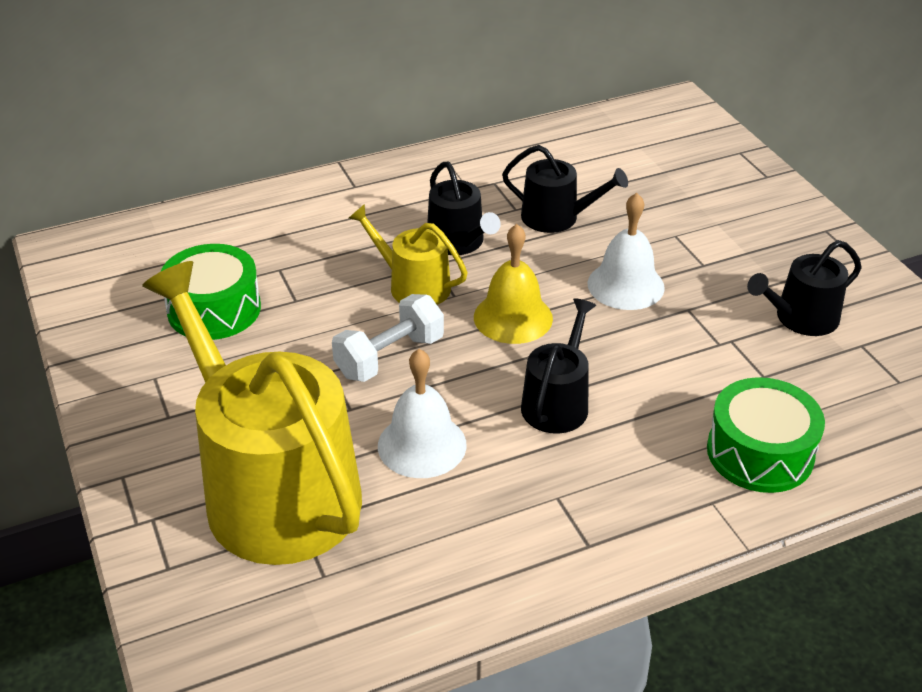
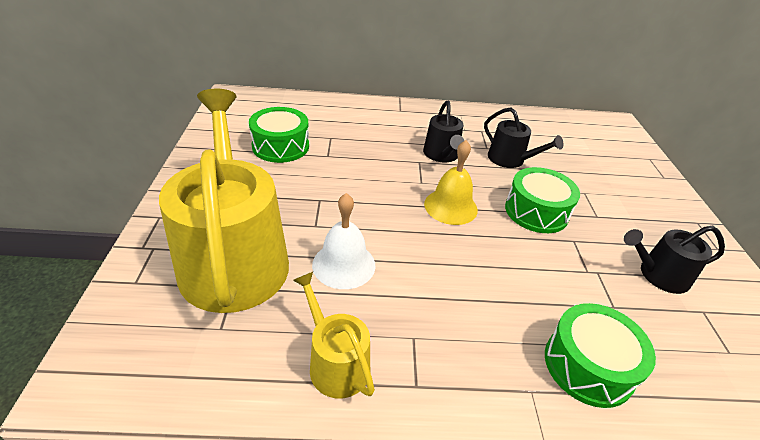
camera: 20 degrees right, 0 degrees up
white dumbbell [332,294,444,382] -> none
yellow watering can [349,204,468,305] -> yellow watering can moved to [293,272,375,398]
black watering can [521,298,596,434] -> none
white bell [588,193,665,310] -> green drum [505,167,580,233]

